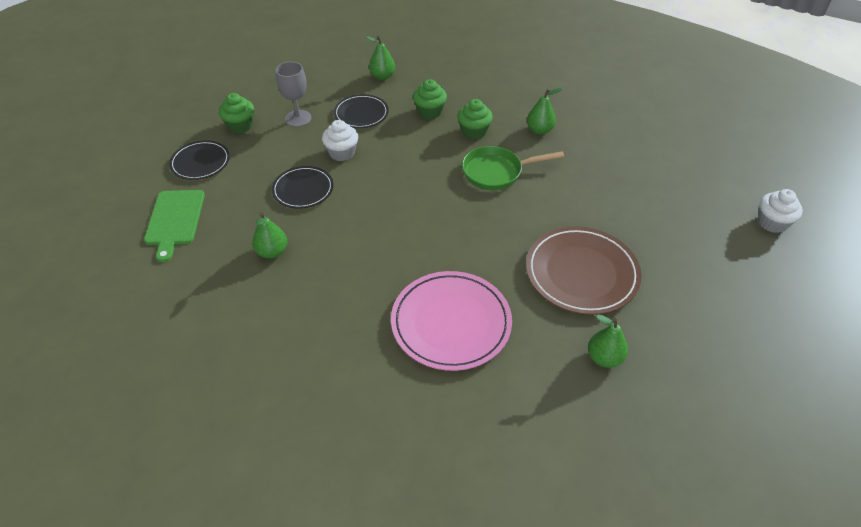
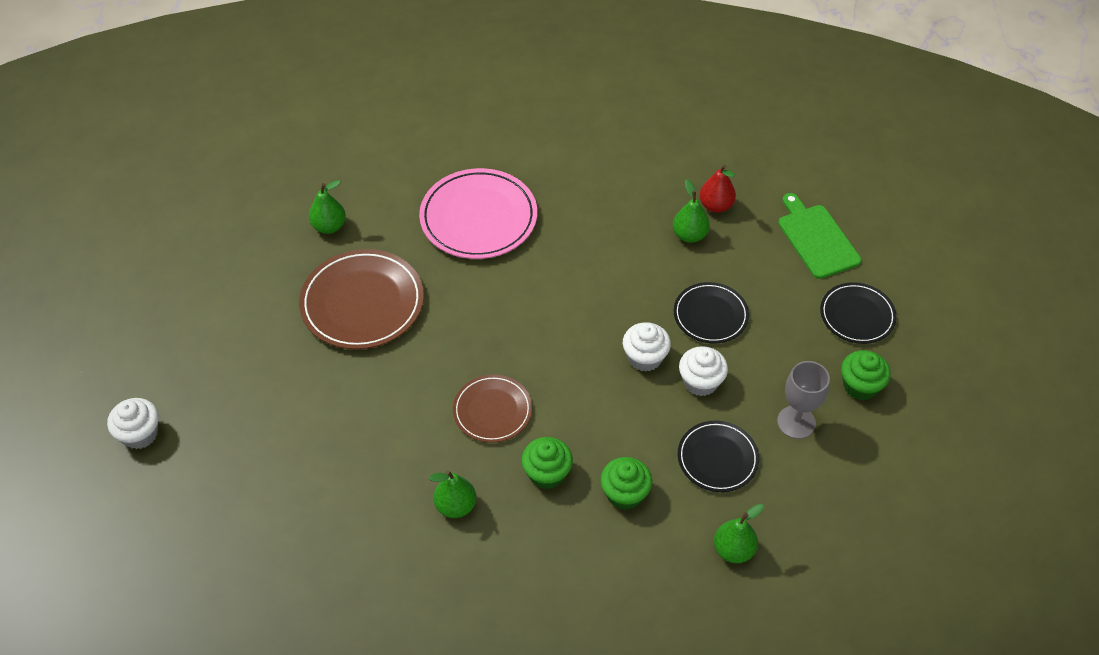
camera: 160 degrees right, 5 degrees up
green pan [462,146,564,190] -> brown plate [453,375,532,443]
none -> white cupcake [623,322,671,372]
none -> red pear [699,165,736,213]

